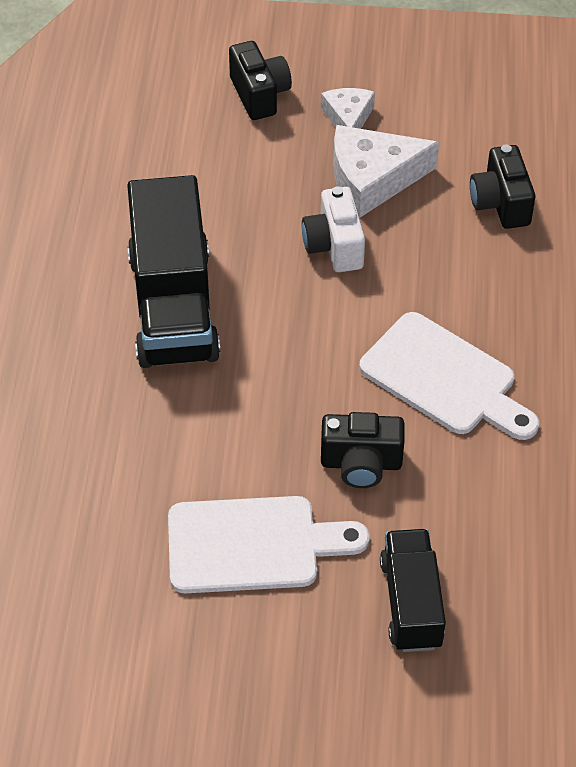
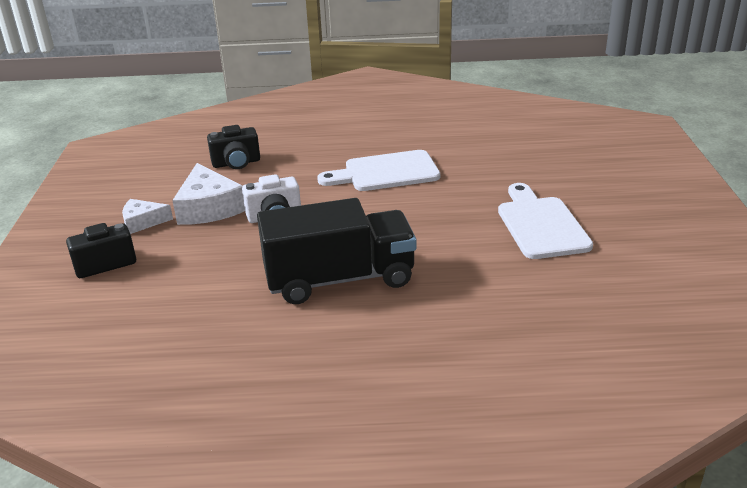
camera: 95 degrees left, 20 degrees down
black camera [321,412,405,488] -> none
white cutting board [359,312,539,440] -> white cutting board turned 135 degrees counterclockwise [317,150,440,191]
black truck [380,529,446,652] -> none

